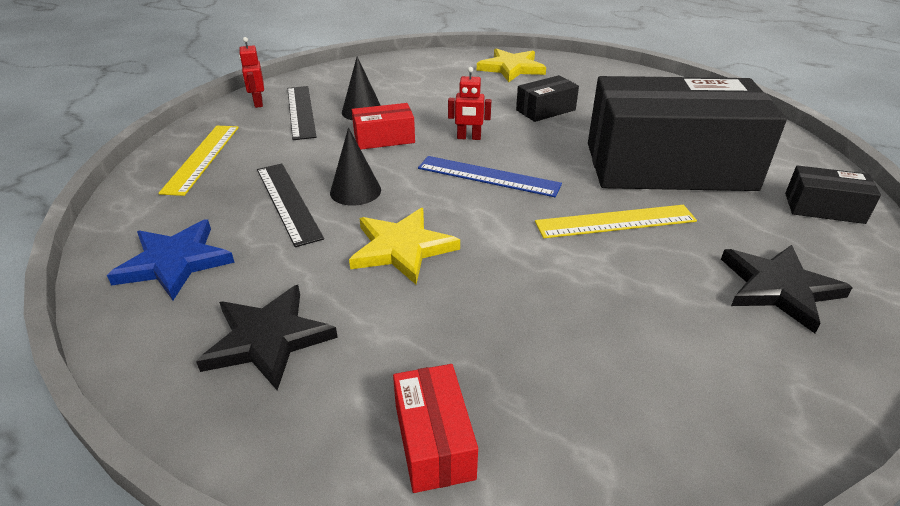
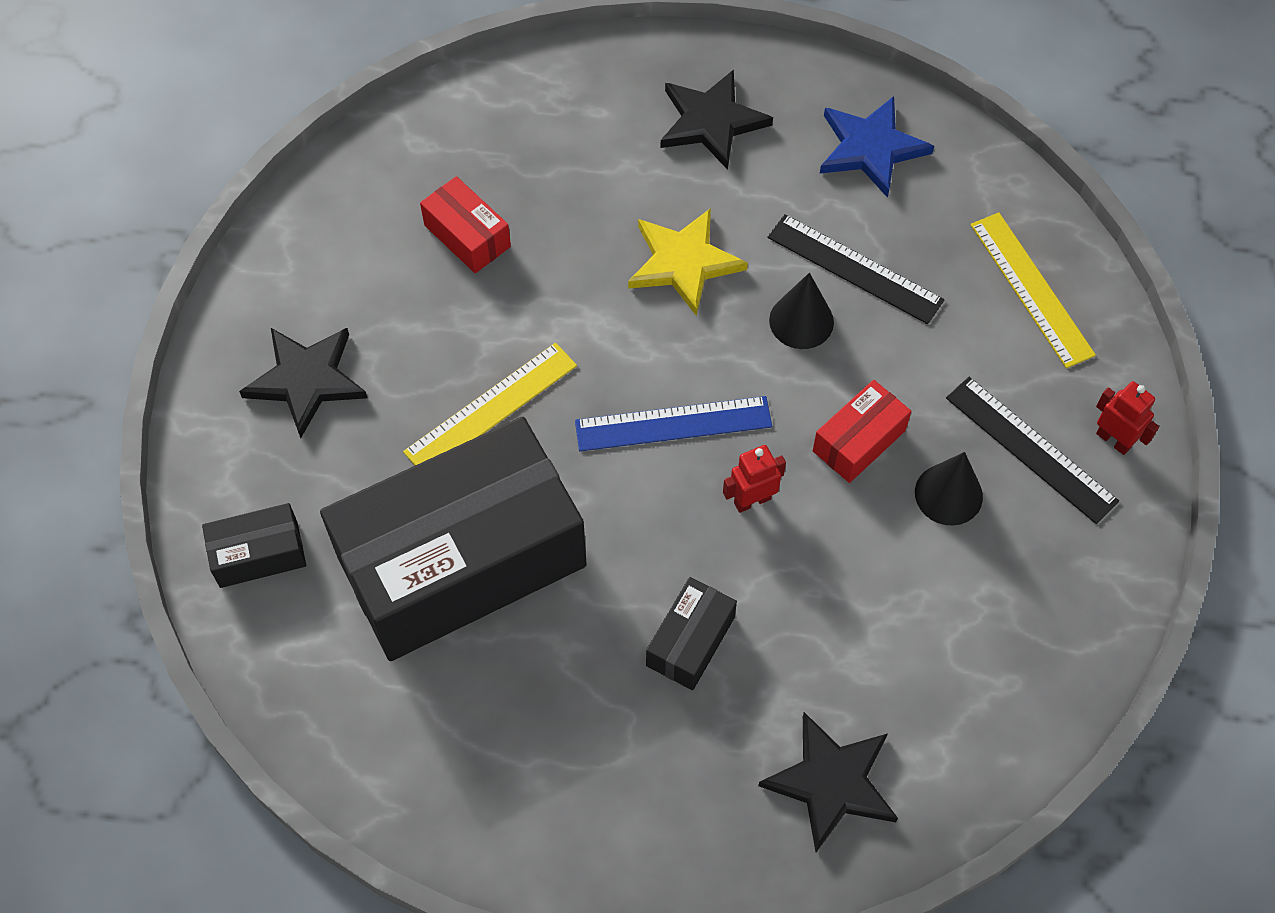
camera: 150 degrees right, 25 degrees up
red box [393,364,478,493] -> red box moved to [420,176,511,273]
yellow star [477,49,546,82] -> black star [758,712,898,853]

